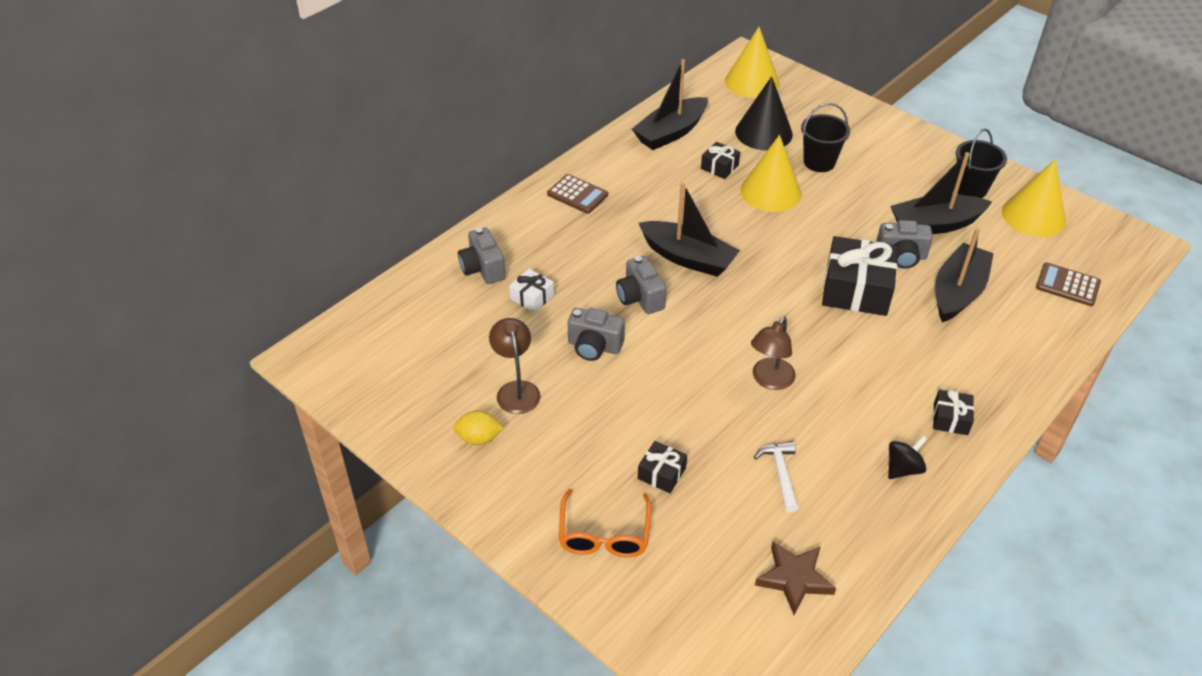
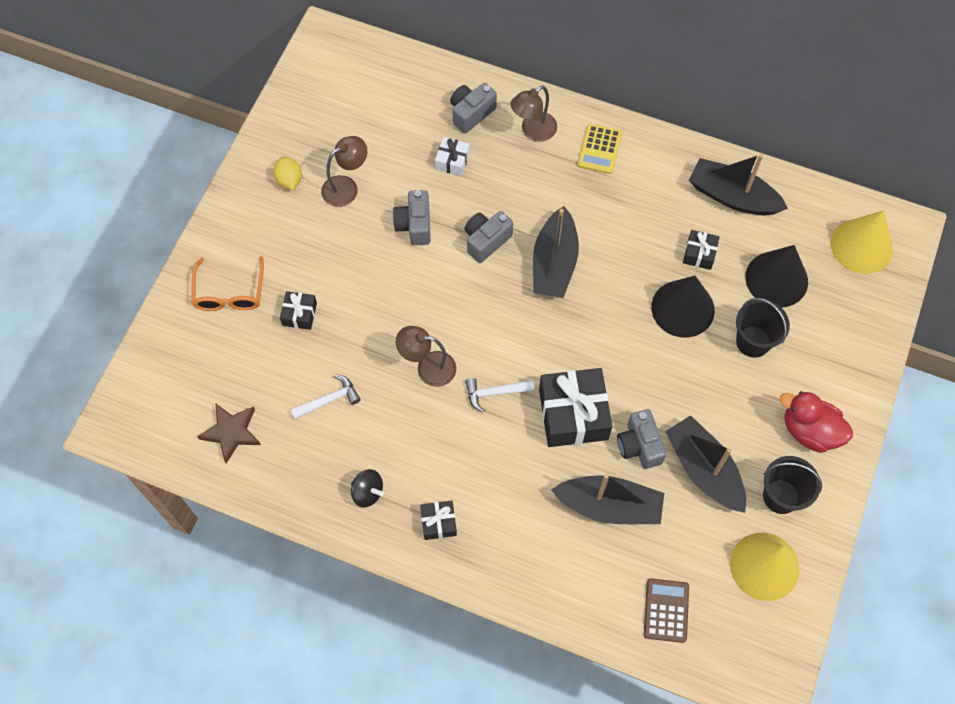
camera: 70 degrees right, 20 degrees up
brown calculator [547,174,608,214] -> yellow calculator [578,124,622,174]
orange glasses [559,489,652,557] -> orange glasses turned 75 degrees counterclockwise [191,256,264,311]
yellow cone [740,135,801,212] -> black cone [651,276,715,338]
none -> white hammer [465,378,535,413]
none -> brown lamp [510,86,557,142]
none -> red duck [780,391,853,453]

